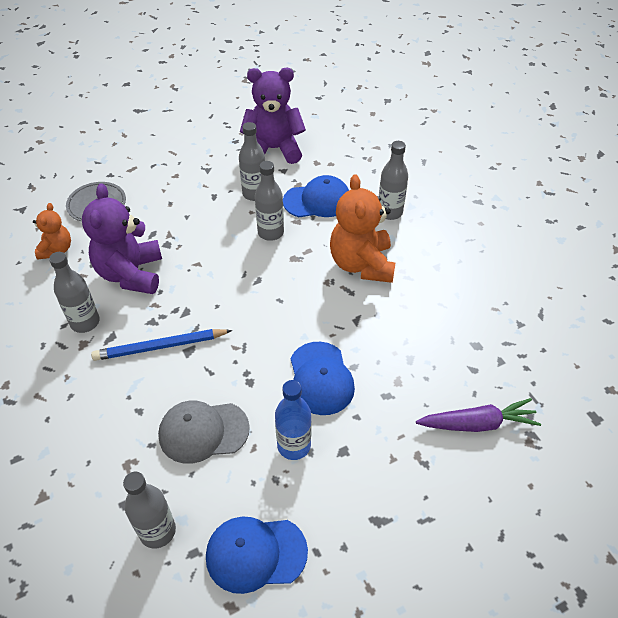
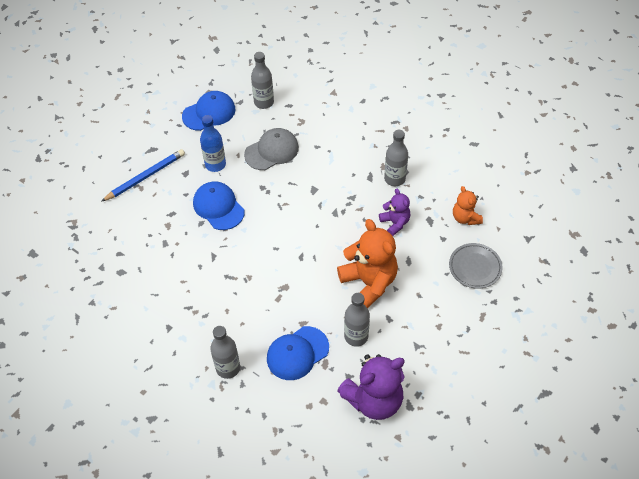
camera: 155 degrees right, 5 degrees up
purple teddy bear [82,183,162,294] -> purple teddy bear [379,189,411,236], size x0.55
blue pencil [91,329,232,361] -> blue pencil moved to [101,149,185,202]
grey bottle [255,161,284,241] -> none
orange teddy bear [330,174,396,283] -> orange teddy bear moved to [337,219,398,308]
purple carrot [416,398,541,432] -> none

